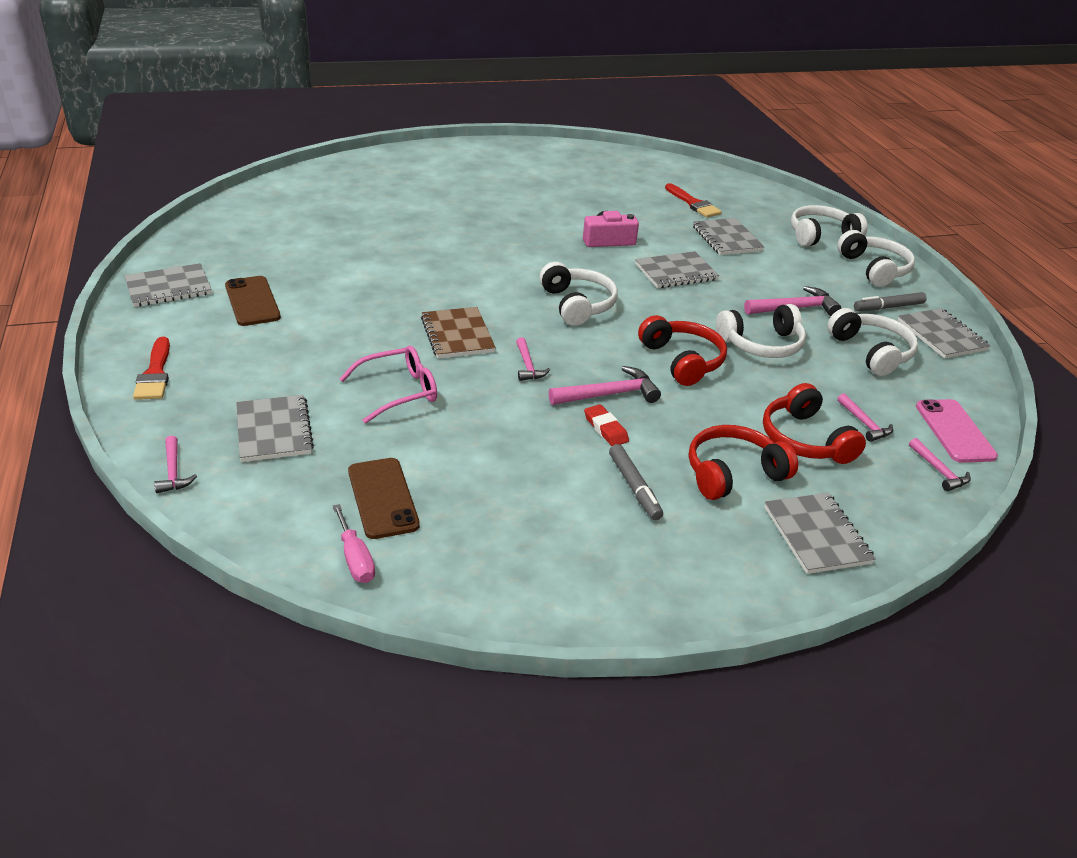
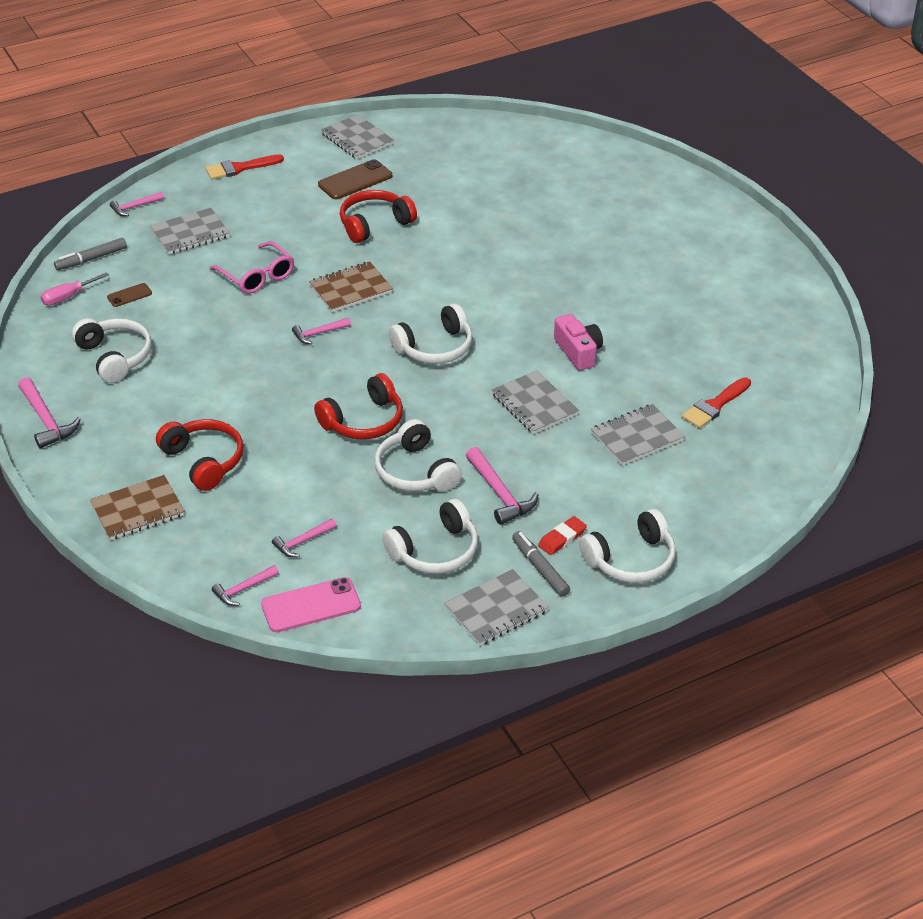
camera: 80 degrees right, 5 degrees up
brown phone [348,458,420,539] -> brown phone [107,283,152,307], size x0.54
pink hammer [549,366,661,405] -> pink hammer moved to [18,377,81,448]
red eraser [584,404,629,446] -> red eraser moved to [538,516,587,555]
grey marker [609,444,663,520] -> grey marker moved to [54,238,127,270]
red headphones [763,383,866,464] -> red headphones moved to [340,190,417,243]
grey notebook [764,493,876,574] -> brown notebook [90,475,185,540]
white headphones [791,205,868,246] -> white headphones moved to [72,318,152,383]

